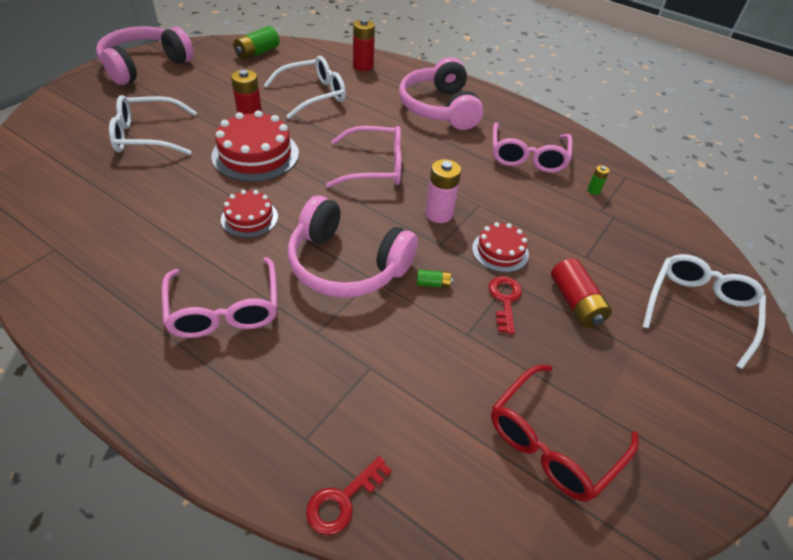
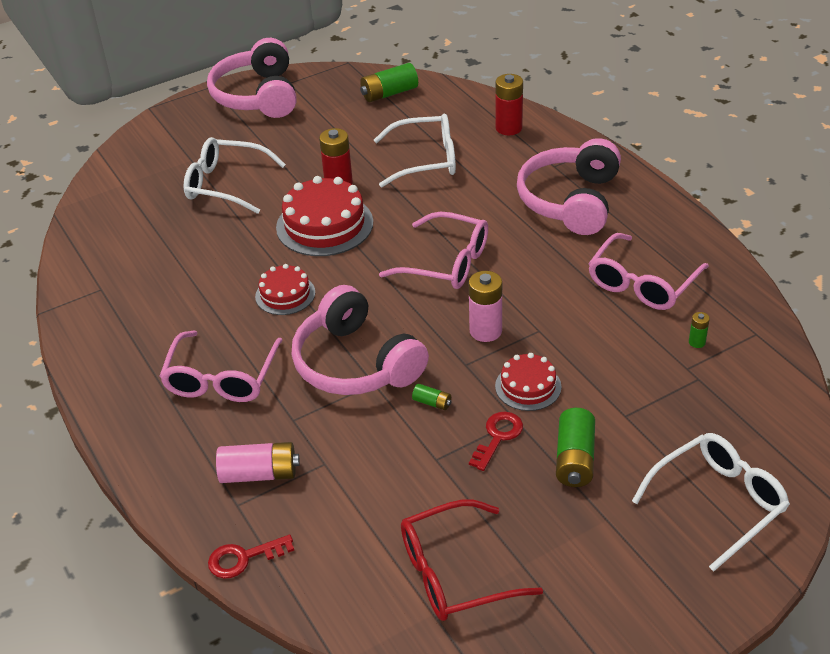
camera: 30 degrees right, 5 degrees down
pink headphones [96,26,194,85] -> pink headphones turned 75 degrees counterclockwise [207,38,297,118]
red battery [551,258,612,328] -> green battery [556,408,595,487]
none -> pink battery [216,442,300,483]

